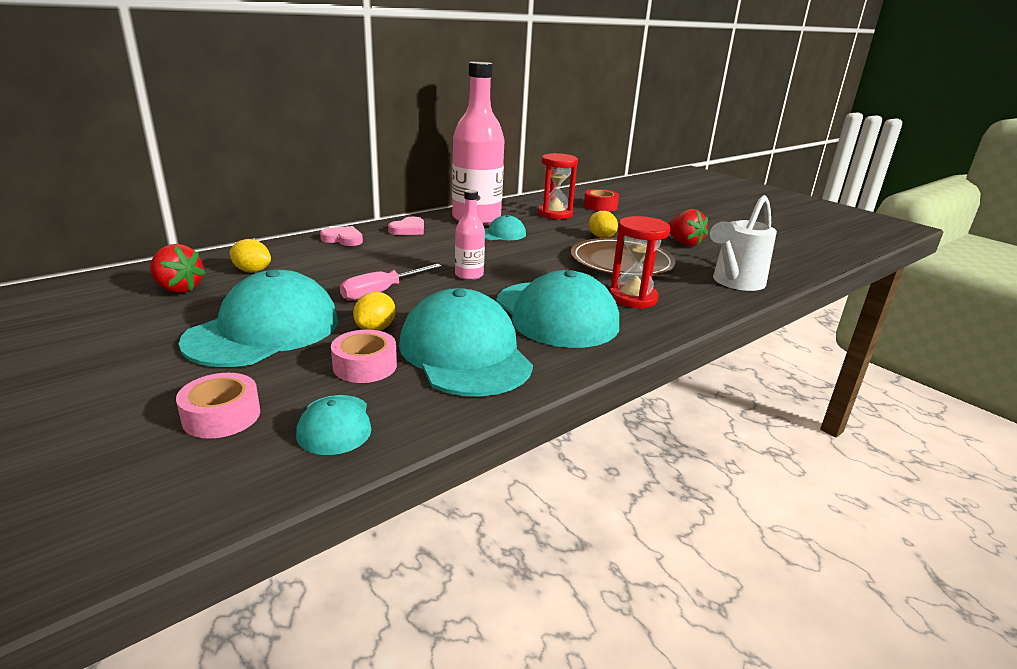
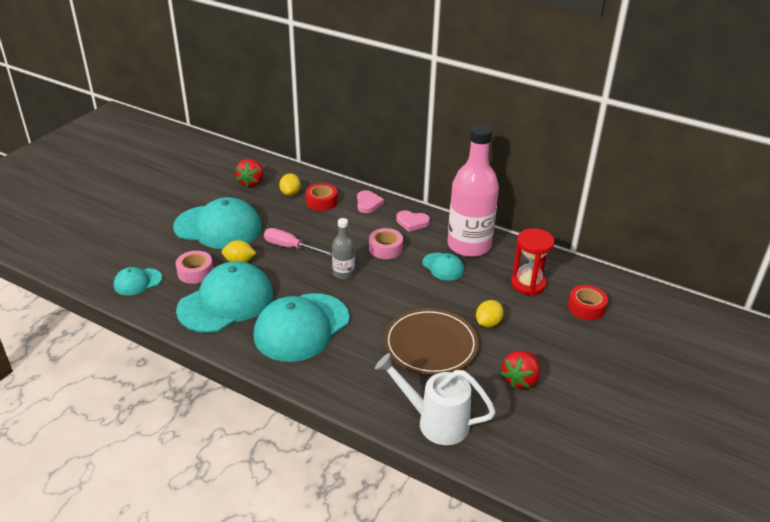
camera: 70 degrees right, 10 degrees up
pink tape [176,373,260,439] -> pink tape moved to [369,228,403,259]
pink bottle [455,189,485,280] -> grey bottle [332,218,355,279]
red hourglass [610,216,670,309] -> none
none -> red tape [306,183,337,211]

